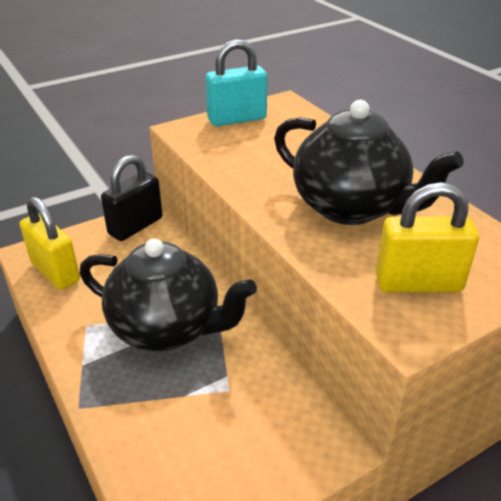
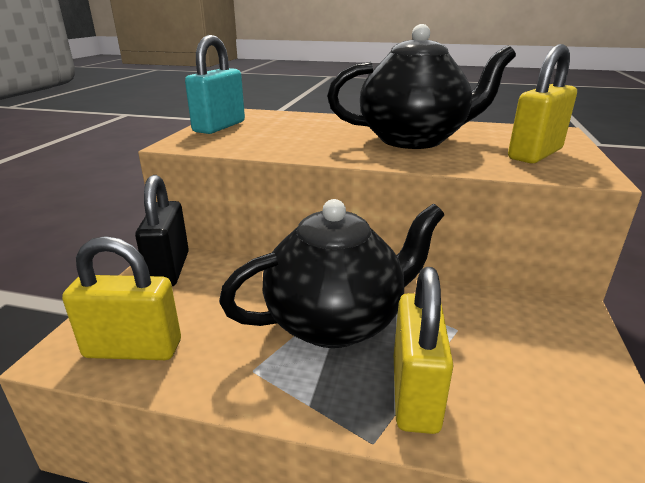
camera: 45 degrees left, 10 degrees down
none -> yellow padlock [394,267,454,434]

